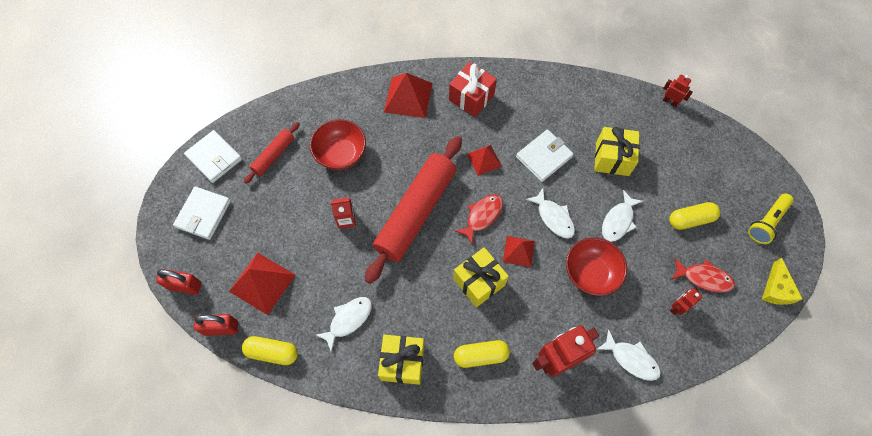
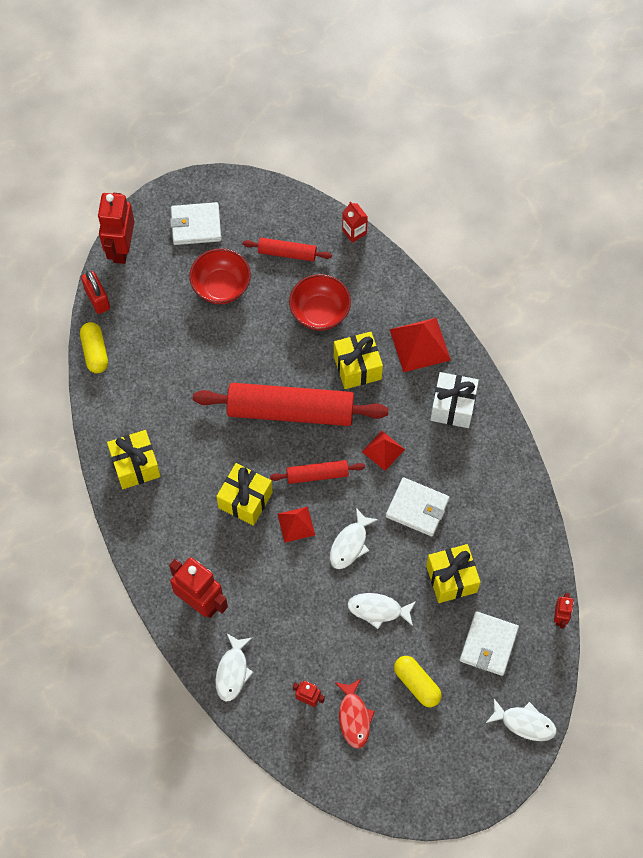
camera: 65 degrees right, 0 degrees up
red padlock [156,269,202,295] -> red robot [98,193,134,264]
white wallet [184,130,242,183] -> white wallet moved to [460,611,519,676]
red pyramid [229,252,295,315] -> none
white fish [316,297,372,352] -> white fish moved to [486,699,557,741]
red carton [331,197,356,229] -> red carton moved to [342,201,368,243]
red gift [449,62,497,117] -> white gift [430,372,479,428]
yellow capsule [454,340,510,368] -> none
red fish [455,194,503,244] -> red rolling pin [270,460,365,484]
red bowl [566,237,627,296] -> red bowl moved to [189,248,251,304]
yellow flashlight [748,193,794,244] -> none
yellow cheese [762,258,803,305] -> none
none -> yellow gift [334,332,383,389]

